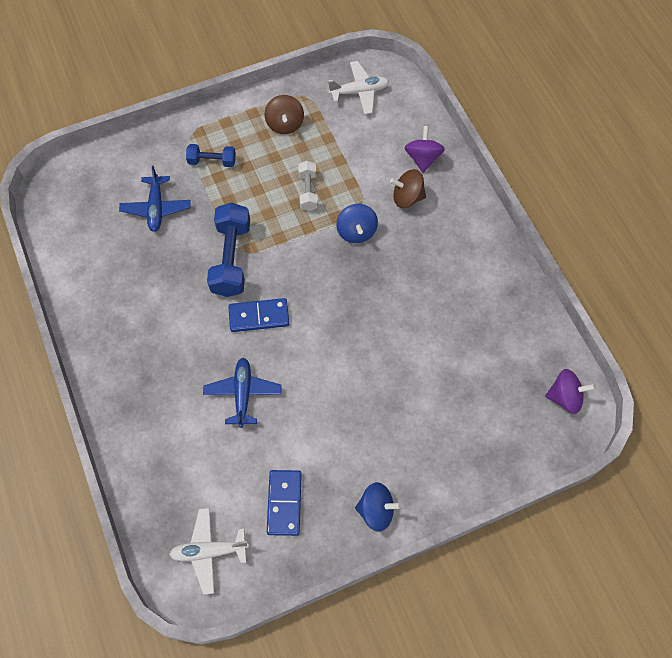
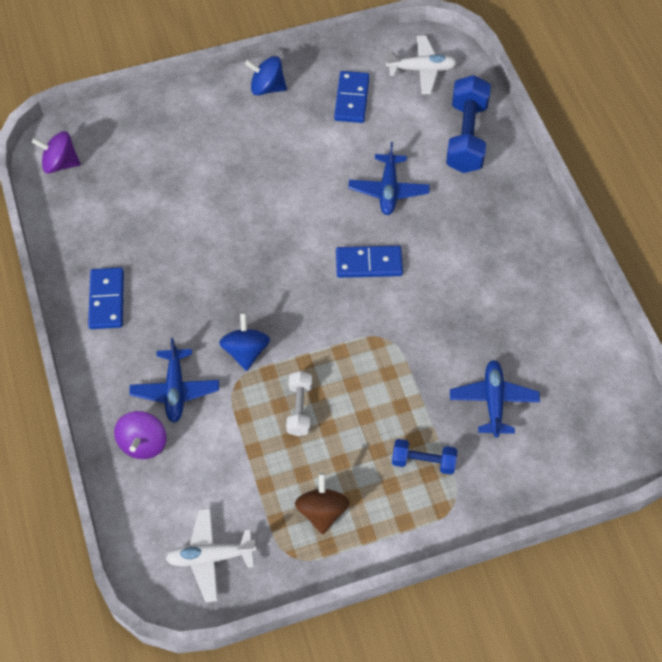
camera: 175 degrees left, 5 degrees down
blue dumbbell [207,202,250,297] -> blue dumbbell moved to [446,75,491,173]
brown spinning top [390,169,426,208] -> blue plane [129,338,219,423]
none -> blue domino [88,267,124,329]

